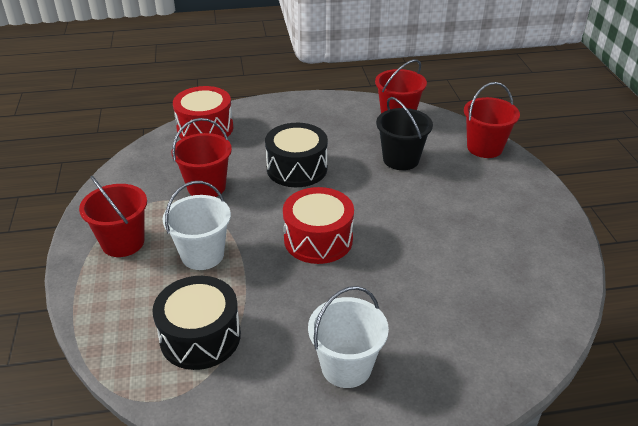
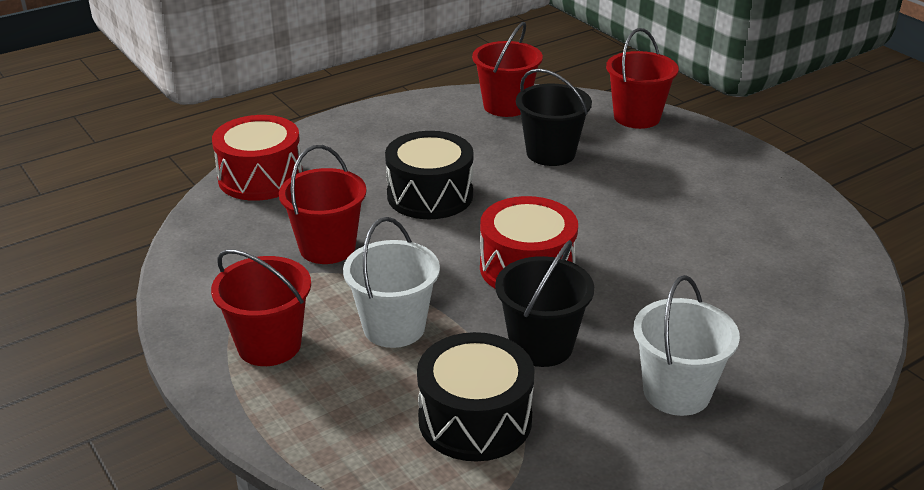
camera: 25 degrees left, 5 degrees down
none -> black bucket [495,240,594,367]

